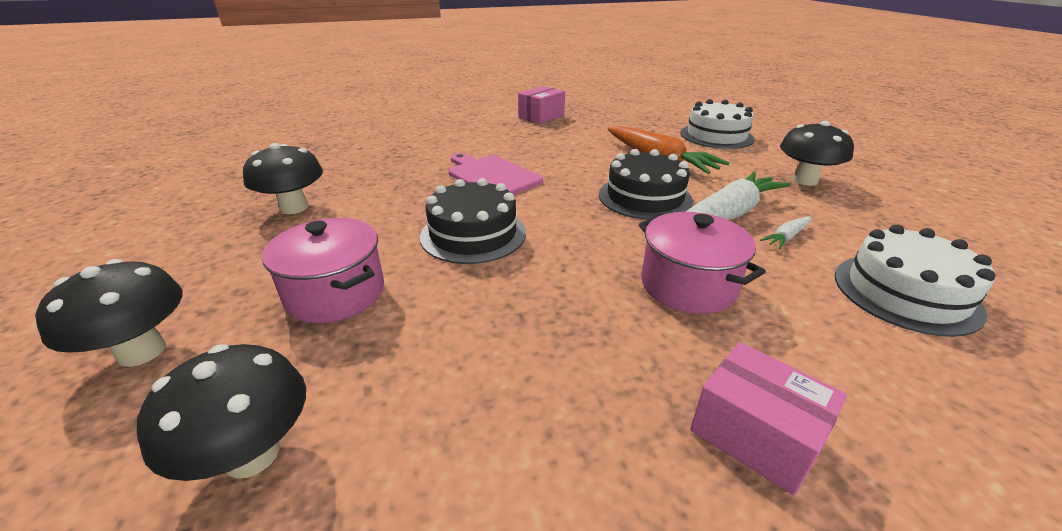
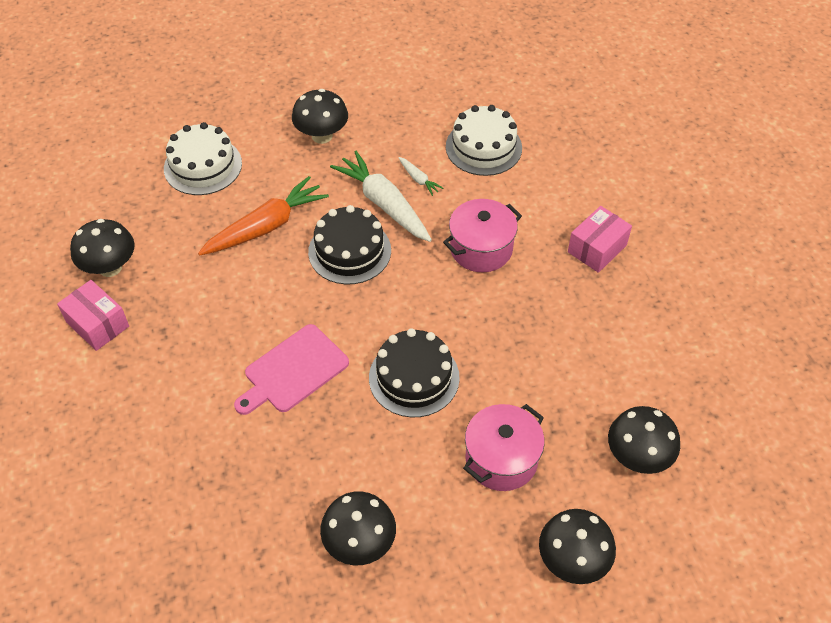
camera: 90 degrees left, 20 degrees up
none -> black mushroom [70,219,135,277]

